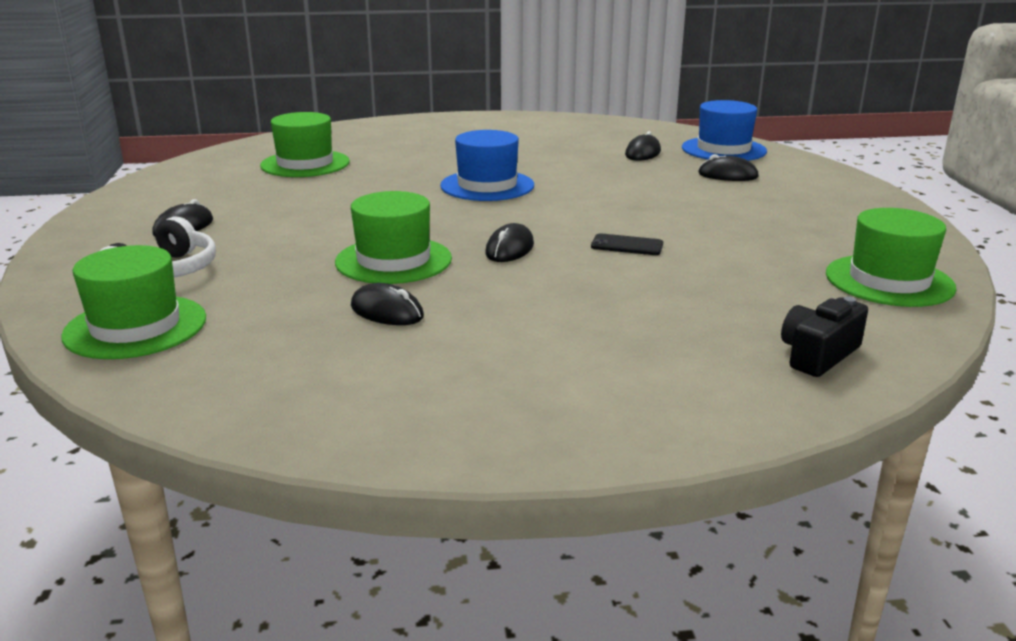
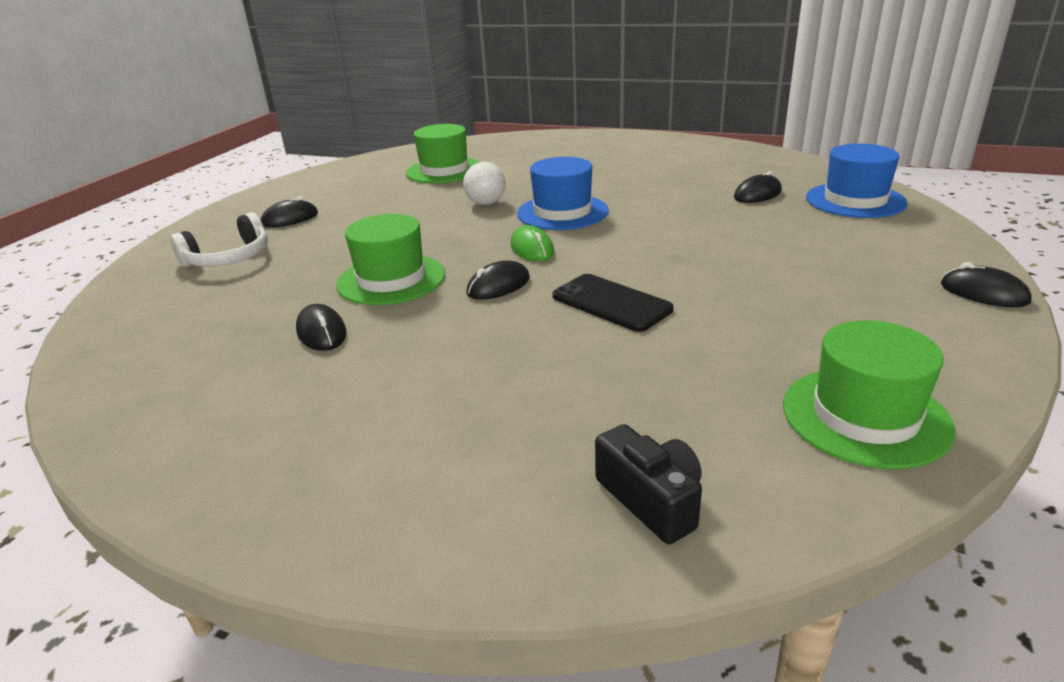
camera: 30 degrees right, 5 degrees up
green hat [61,245,206,359] -> none
black phone [591,233,663,255] -> black phone [552,274,674,332], size x1.57
black mouse [698,154,759,181] -> black mouse moved to [941,262,1032,307]
black camera [781,296,868,377] -> black camera turned 75 degrees clockwise [595,424,702,544]
none -> white ball [463,162,506,205]
none -> green mouse [510,225,554,261]

